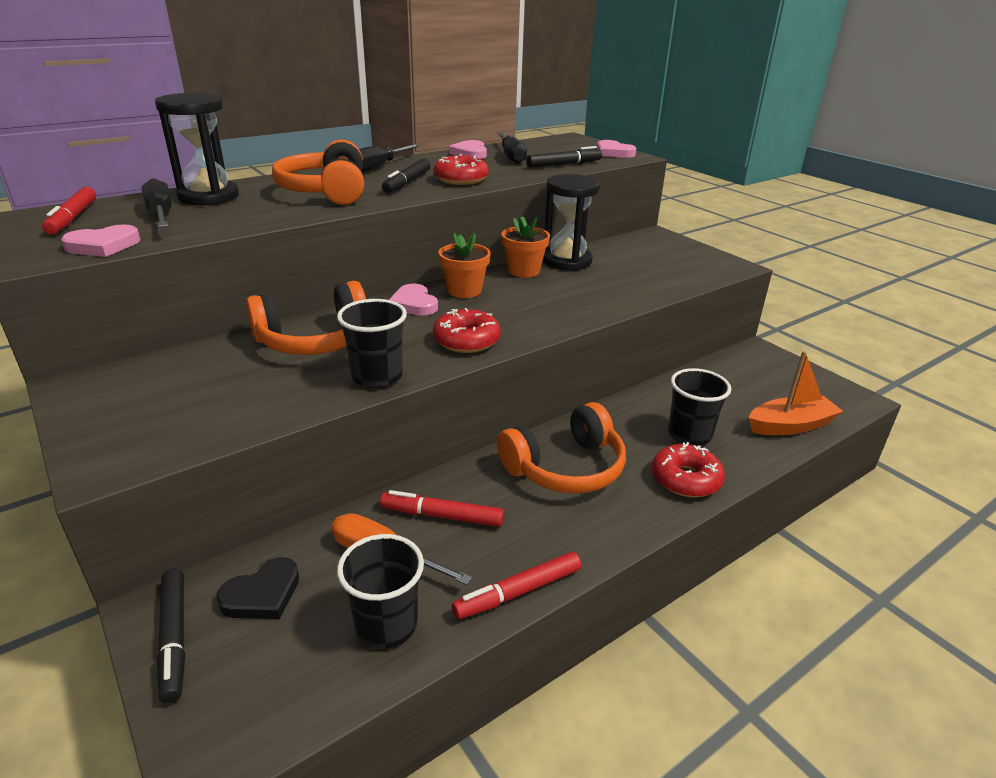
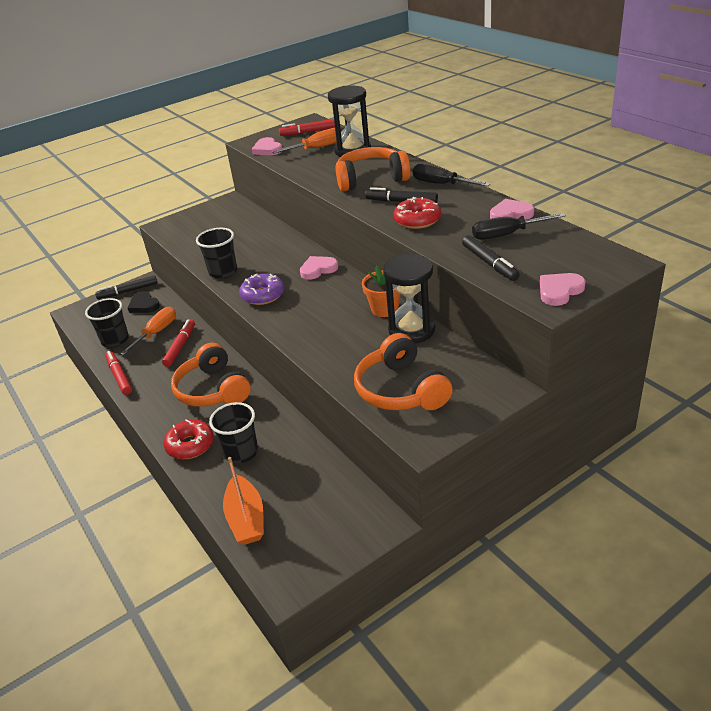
camera: 95 degrees right, 5 degrees up
black screwdriver [142,178,172,227] -> orange screwdriver [272,128,337,154]
orange headphones [246,281,366,355] -> orange headphones moved to [354,333,453,410]
red donut [433,308,501,353] -> purple donut [239,273,284,305]
orange flower pot [438,233,491,298] -> none

